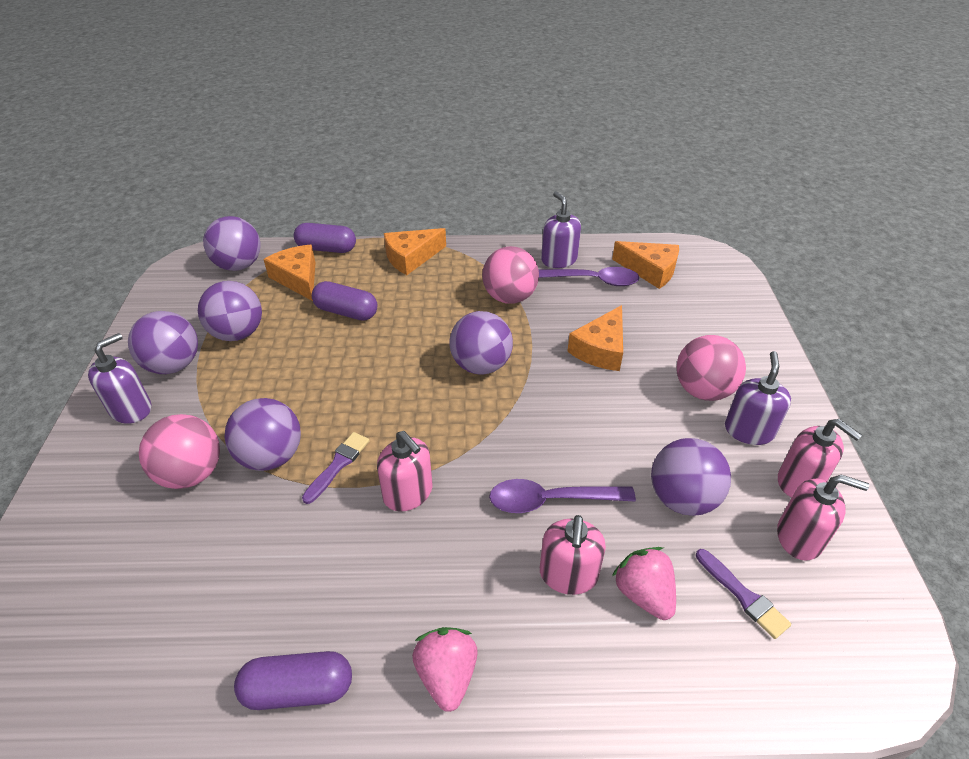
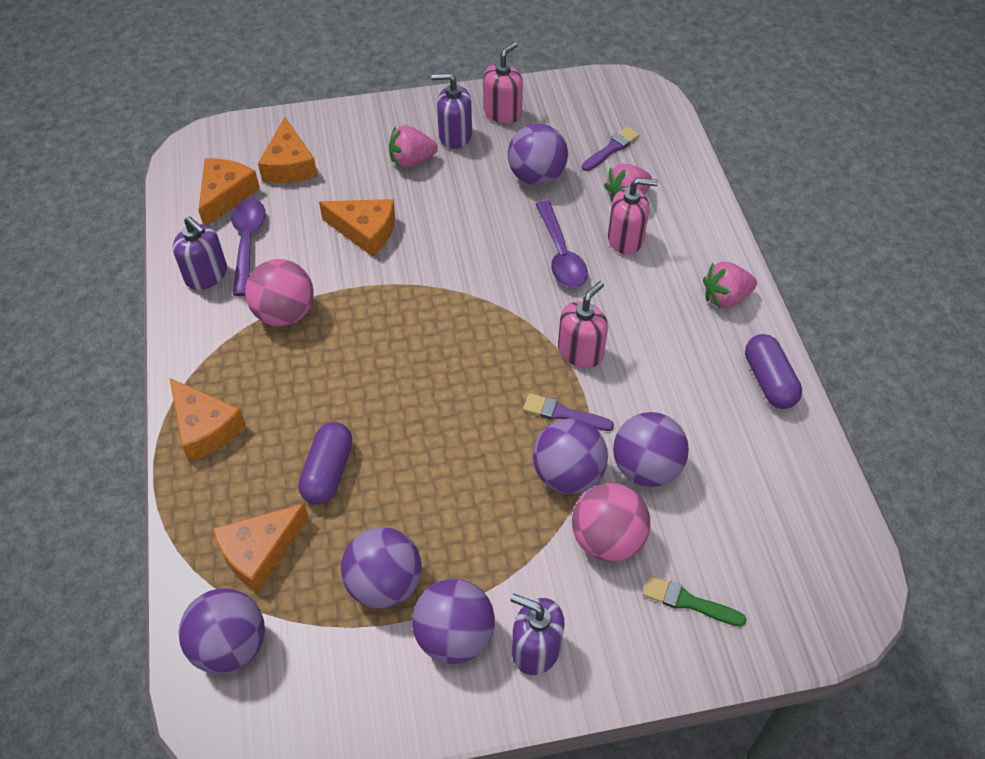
camera: 100 degrees left, 10 degrees up
purple capsule [294,223,356,253] -> none
purple ball [449,311,513,374] -> purple ball moved to [613,412,689,487]
purple soap dispenser [541,191,581,268] -> purple soap dispenser turned 105 degrees counterclockwise [173,216,227,290]
pink ball [676,335,746,401] -> pink strawberry [389,125,438,168]
pink soap dispenser [777,475,869,561] -> none
none -> orange cheese [258,117,317,183]
none -> green brush [643,575,747,627]

